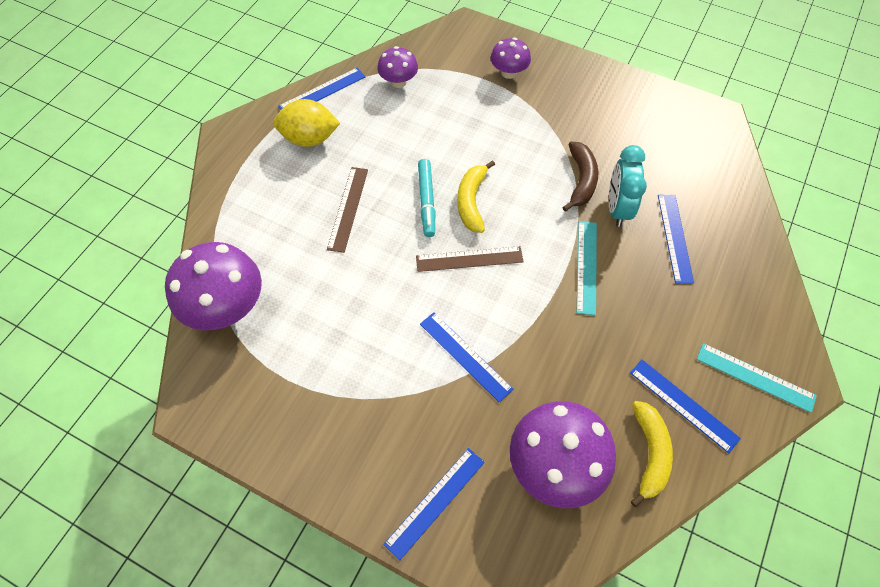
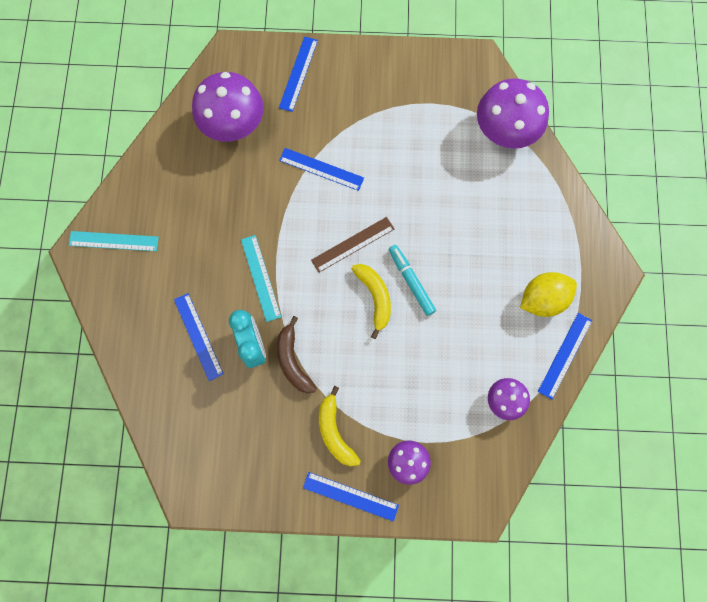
camera: 155 degrees right, 15 degrees up
brown ruler [327,167,368,253] -> none
blue ruler [630,359,741,453] -> blue ruler moved to [303,472,399,522]
yellow banana [631,401,673,507] -> yellow banana moved to [319,386,361,466]

